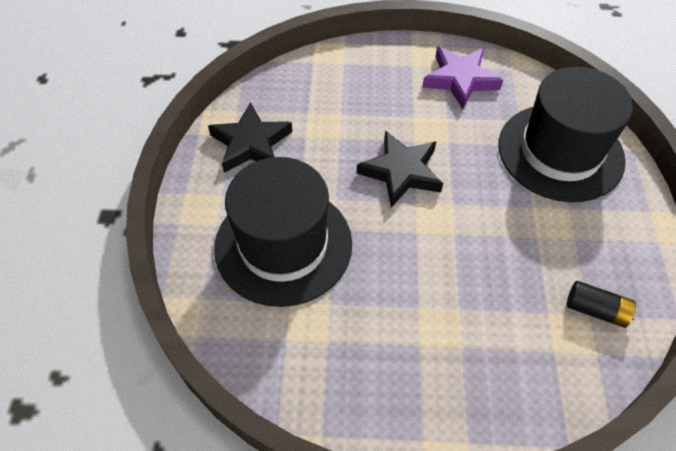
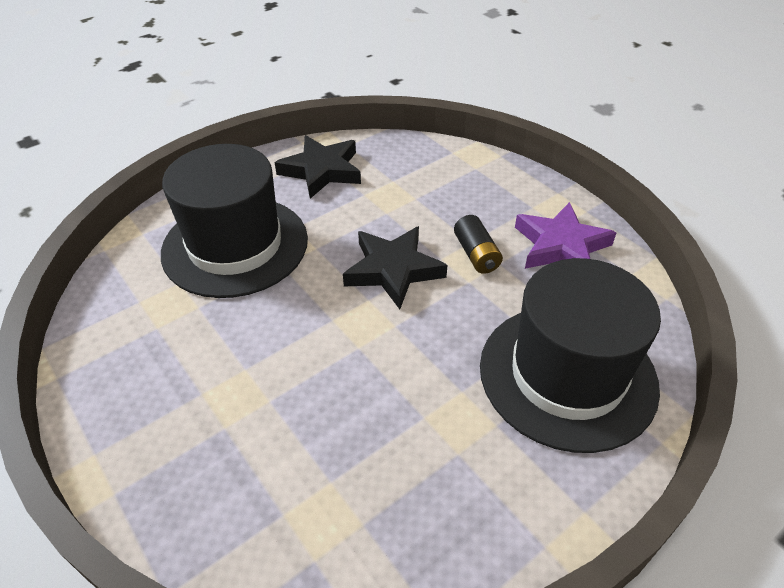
camera: 50 degrees right, 10 degrees down
black battery [567,281,636,328] -> black battery moved to [454,215,503,274]

